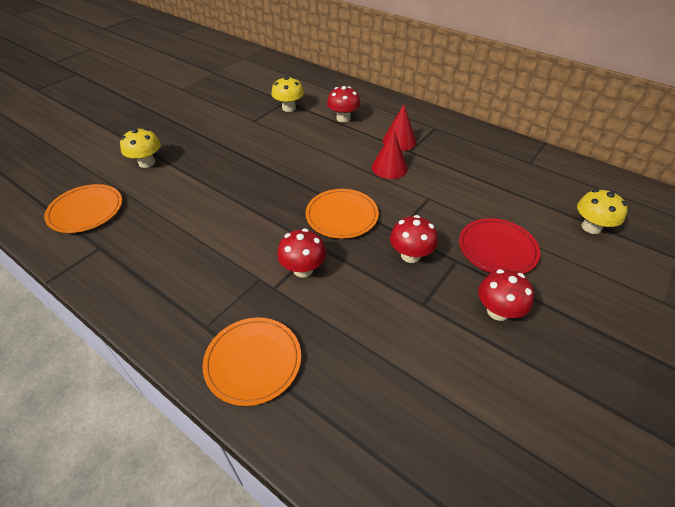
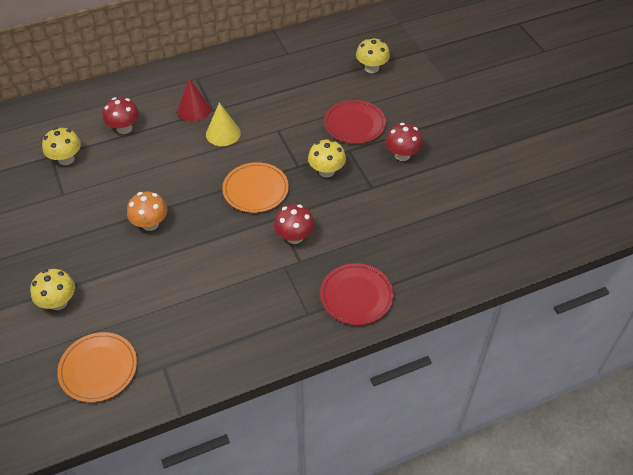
camera: 60 degrees left, 5 degrees up
orange plate [203,317,301,406] -> red plate [320,263,394,325]
red cone [372,130,408,179] -> yellow cone [206,103,241,146]
red mushroom [390,215,438,263] -> yellow mushroom [308,139,346,178]
none -> orange mushroom [127,191,167,231]

